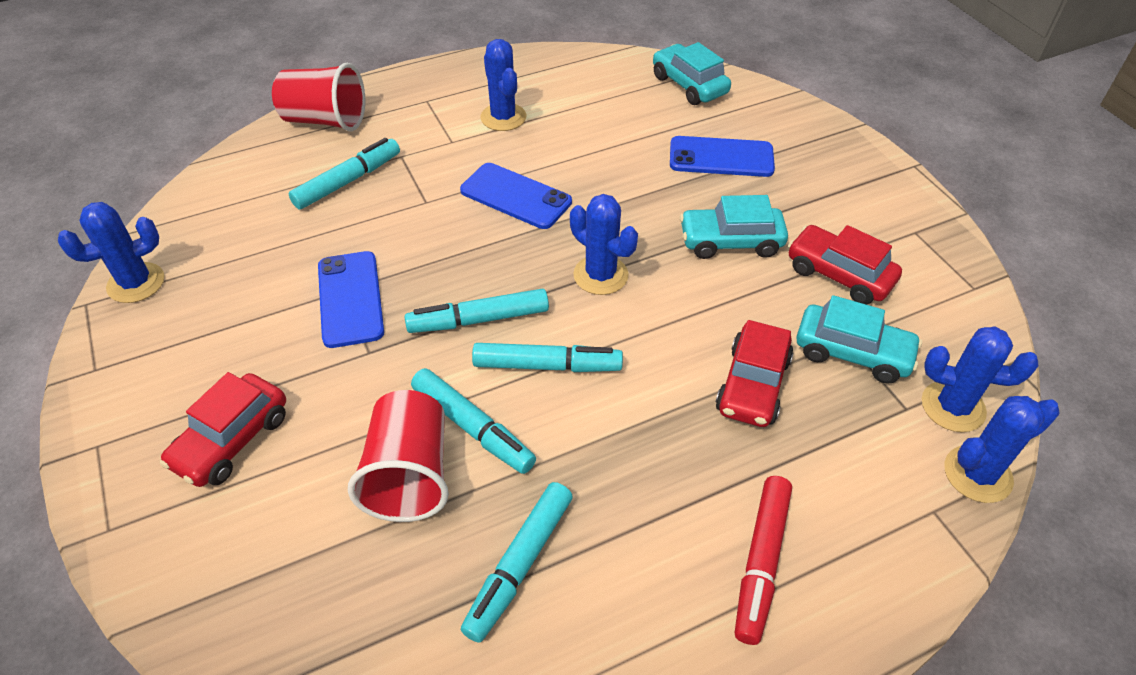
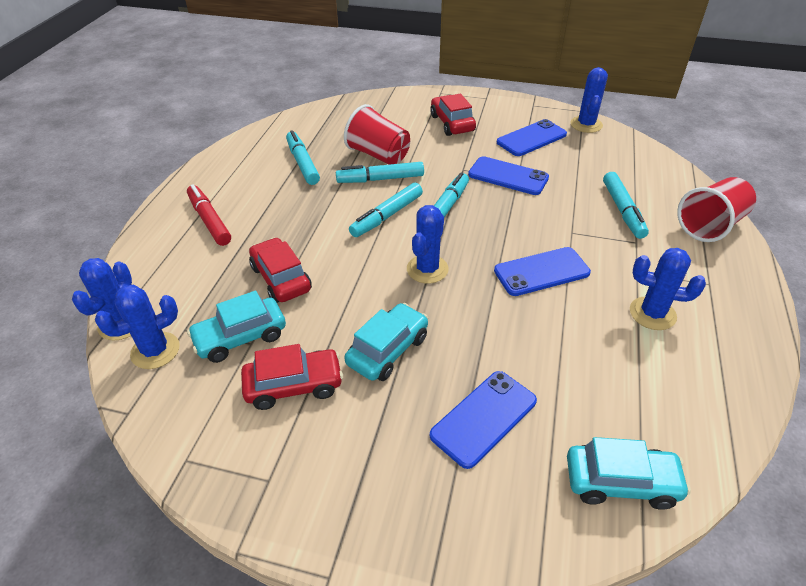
camera: 130 degrees right, 5 degrees down
blue cactus [570,194,638,295] -> blue cactus turned 60 degrees counterclockwise [407,205,449,284]
none -> blue phone [497,119,567,156]

